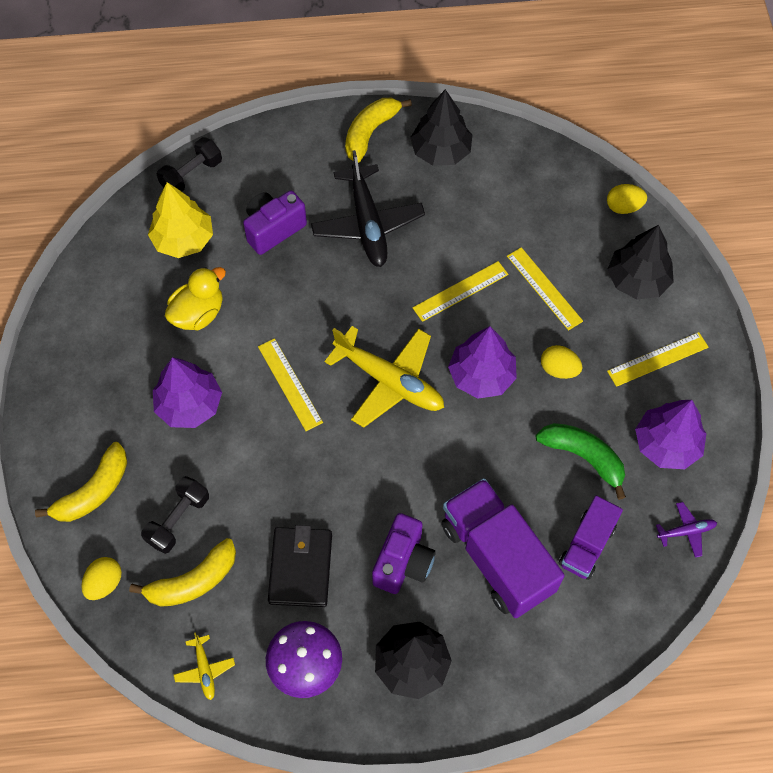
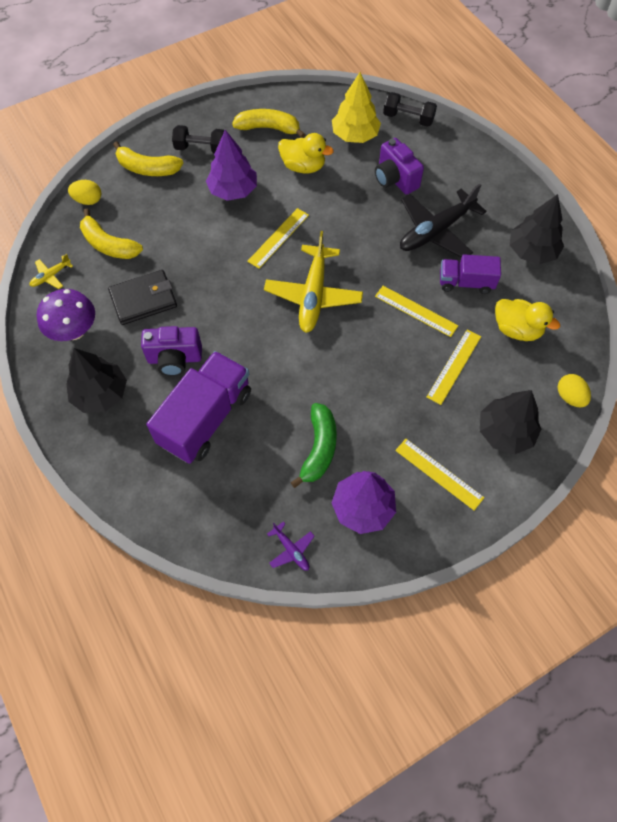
camera: 65 degrees right, 0 degrees up
black dumbbell [141,476,209,554] -> black dumbbell moved to [172,125,225,153]
purple camera [243,190,307,255] -> purple camera turned 150 degrees counterclockwise [375,138,424,195]
yellow banana [345,98,412,163] -> yellow banana moved to [232,109,305,138]
purple tree [448,326,517,399] -> none
yellow egg [541,345,582,379] -> none
purple truck [559,496,623,580] -> purple truck moved to [440,254,501,294]
none -> yellow duck [495,299,560,341]

